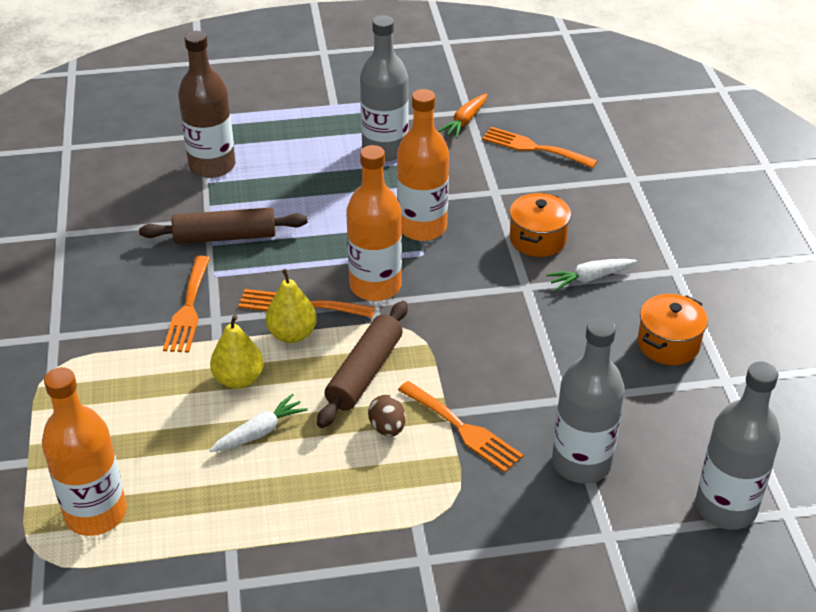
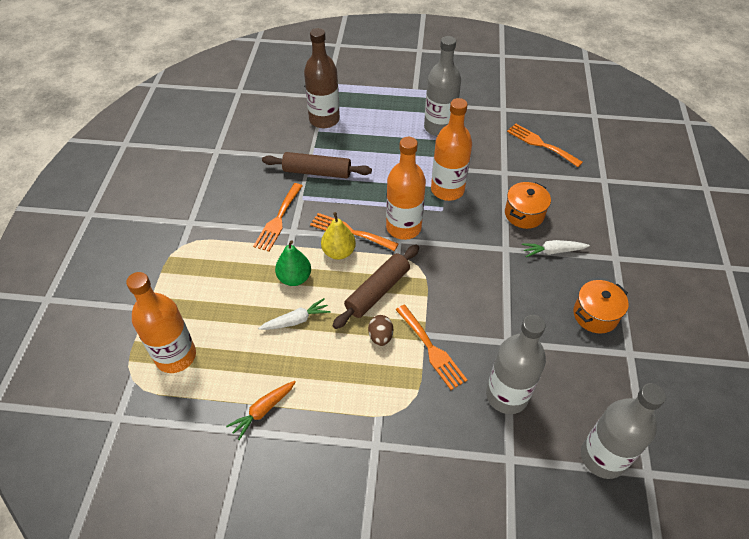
camera: 15 degrees right, 10 degrees up
yellow pear [210,315,264,389] -> green pear [275,240,311,286]
orange carrot [438,93,487,138] -> orange carrot moved to [226,381,296,440]

